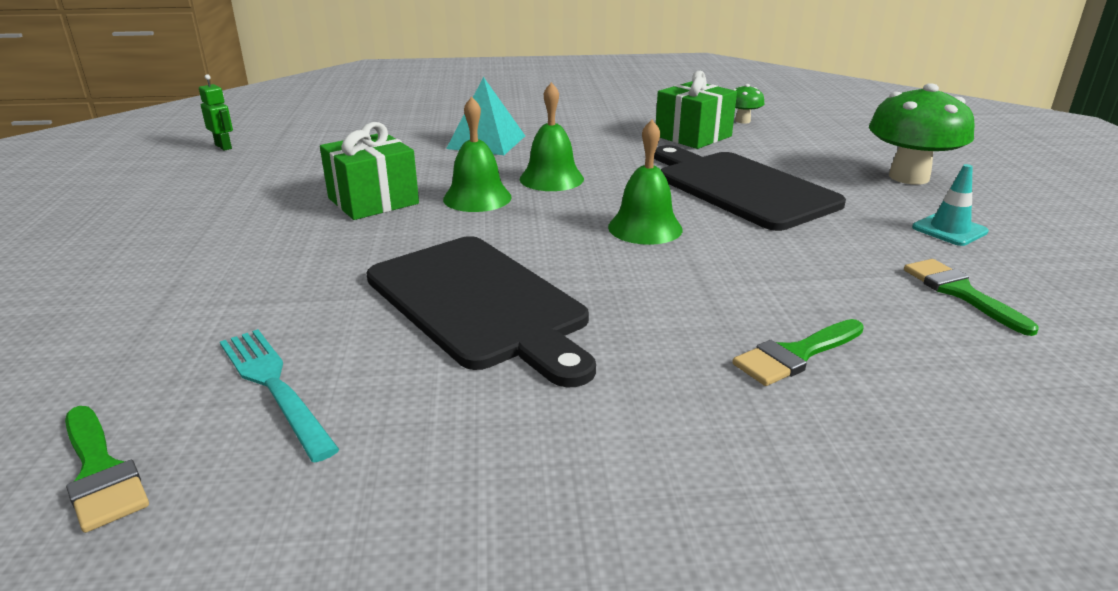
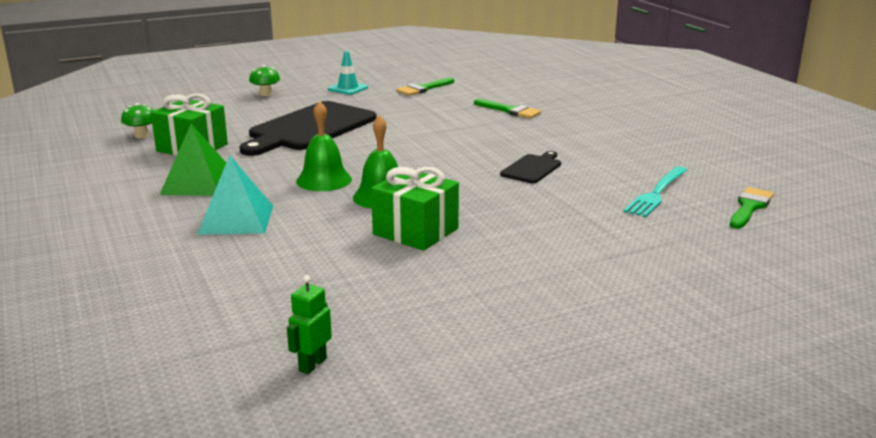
camera: 110 degrees left, 5 degrees down
black cutting board [366,236,596,387] -> black cutting board [500,151,561,183], size x0.47
green bell [608,120,683,245] -> none
green mushroom [869,83,975,185] -> green mushroom [249,65,280,96], size x0.48
none -> green pyramid [160,124,226,196]

